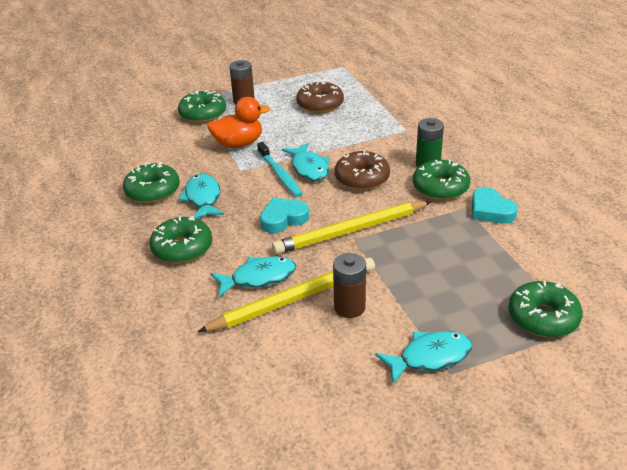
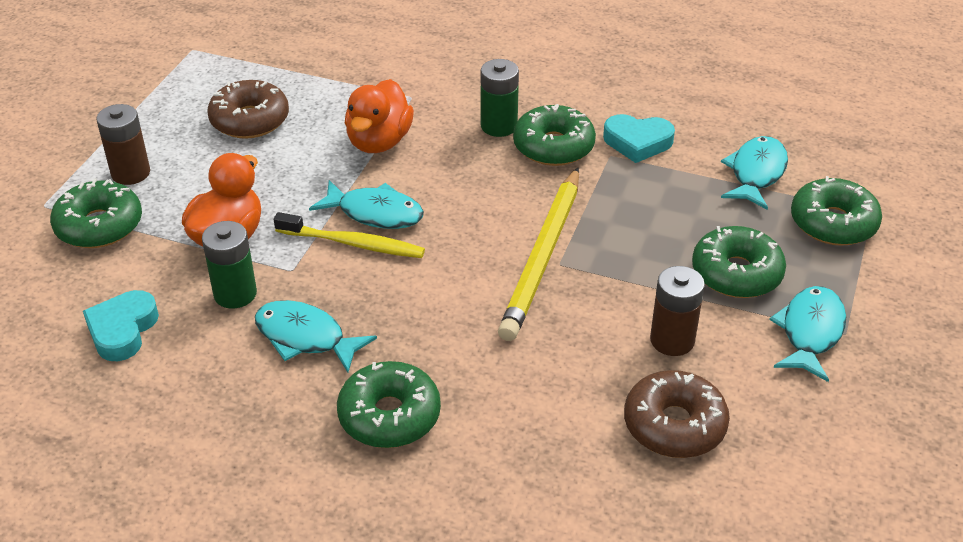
camera: 50 degrees left, 5 degrees up
green donut [123,162,180,203] -> green donut moved to [692,226,786,298]
yellow pencil [198,258,375,332] -> none
turquoise fish [210,256,296,297] -> turquoise fish moved to [721,136,788,210]
turquoise toothbrush [257,142,303,197] -> yellow toothbrush [274,212,425,258]
turquoise heart [260,198,309,233] -> turquoise heart moved to [83,290,159,361]
brown donut [335,151,390,190] -> brown donut moved to [624,370,730,458]
none -> green battery [202,221,257,309]
none -> orange duck [345,79,414,153]

